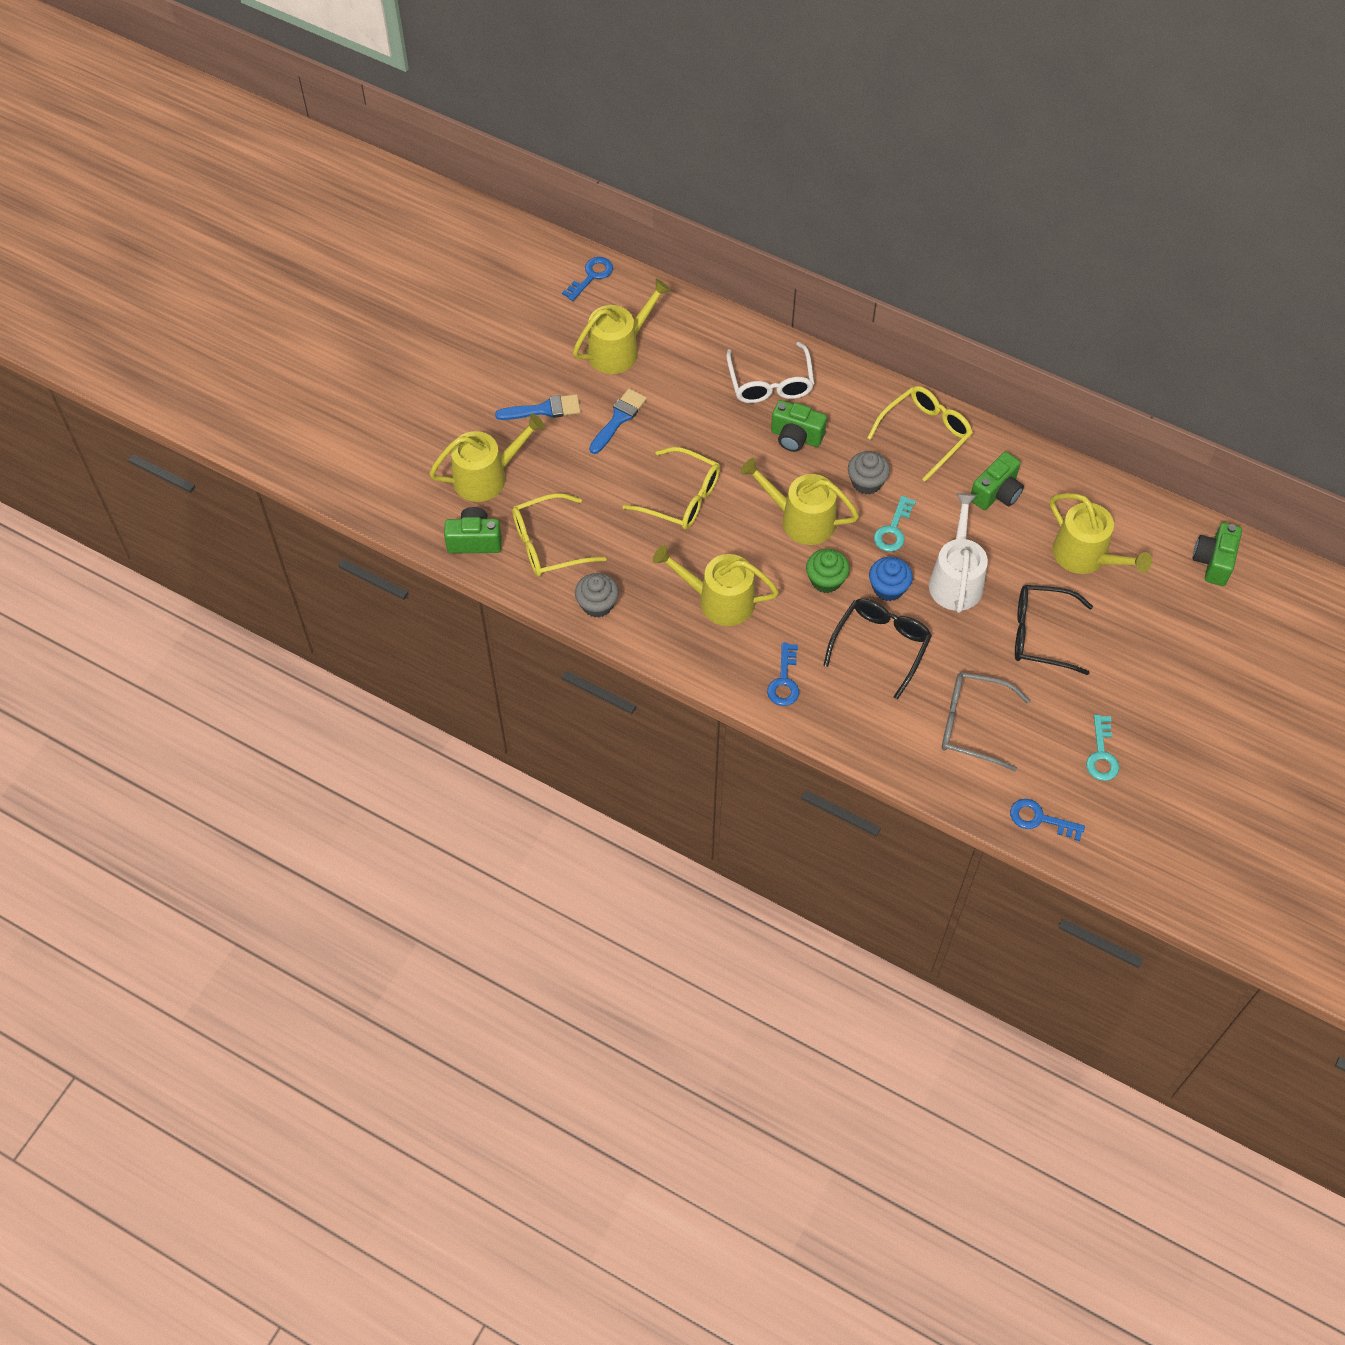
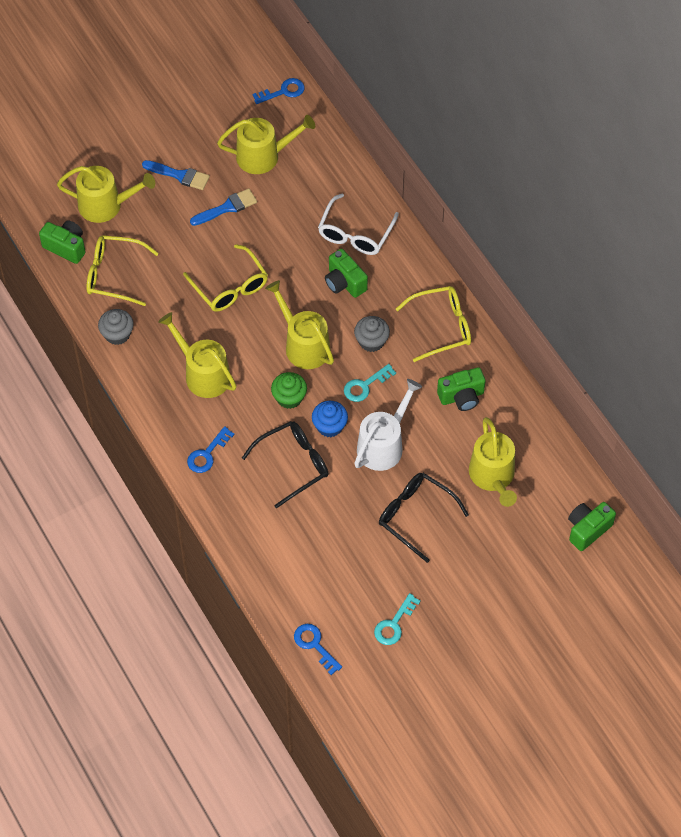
camera: 30 degrees right, 0 degrees up
grey glasses [942,672,1030,771] -> none

